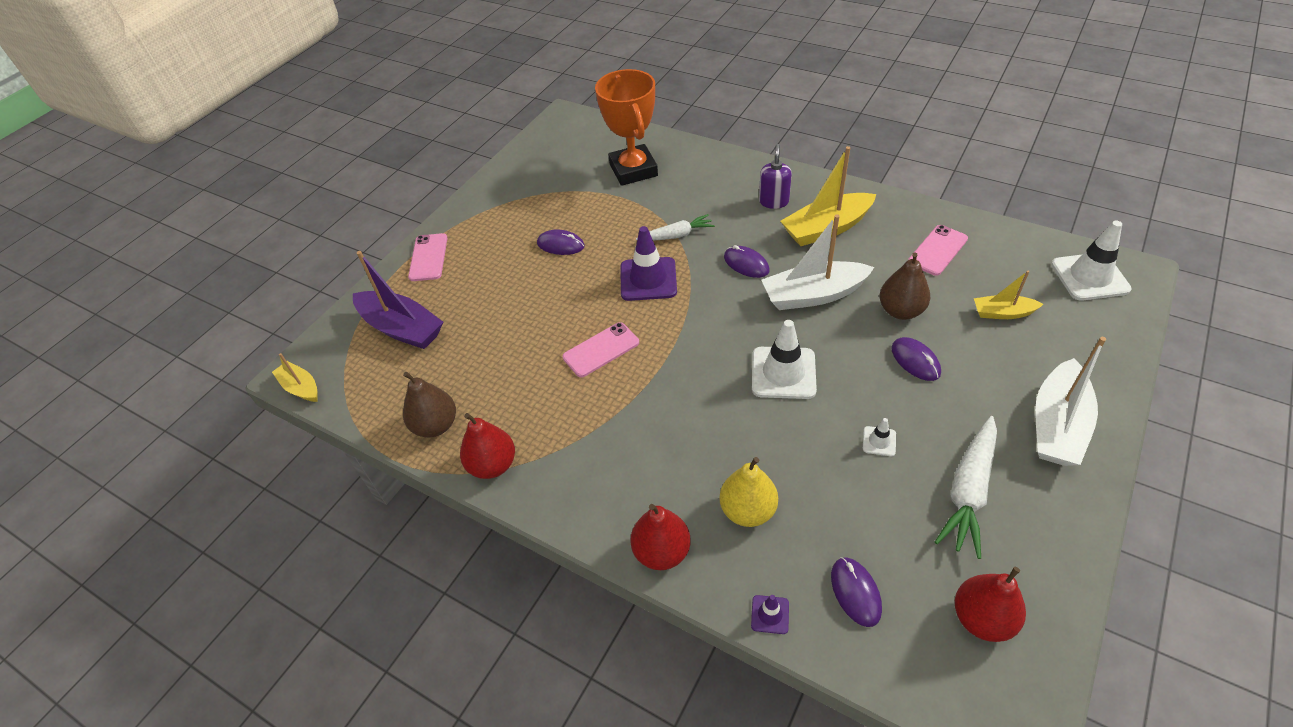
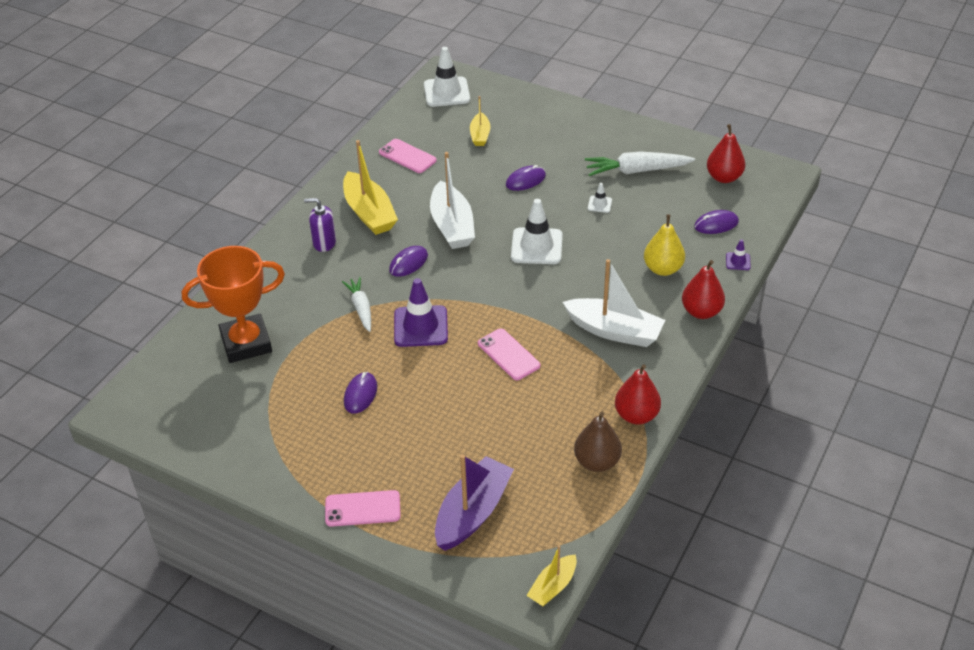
camera: 95 degrees left, 5 degrees down
brown pear [880,252,930,320] -> none
white carrot [935,416,997,559] -> white carrot turned 150 degrees clockwise [585,152,695,176]
white boat [1035,337,1106,466] -> white boat moved to [563,259,665,347]

